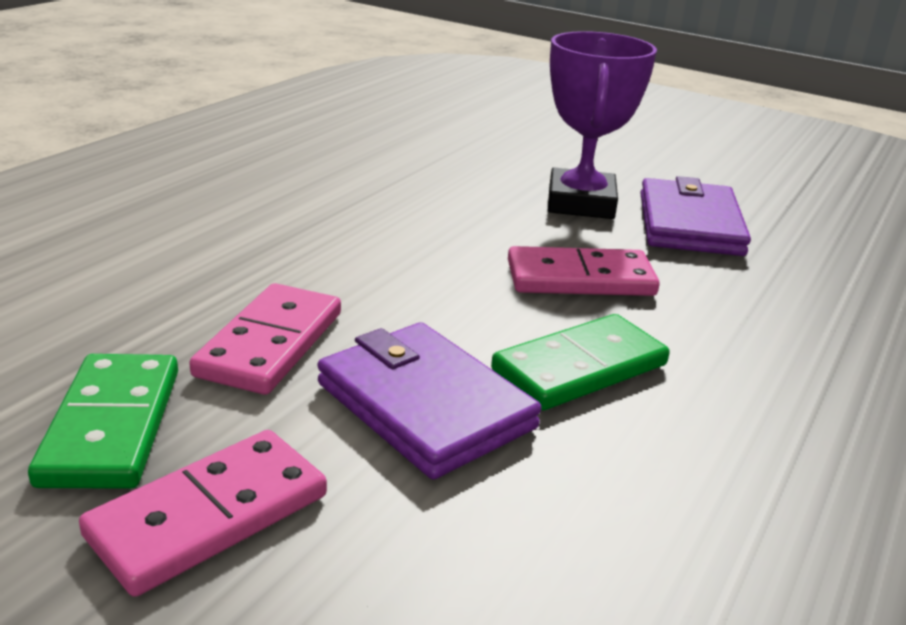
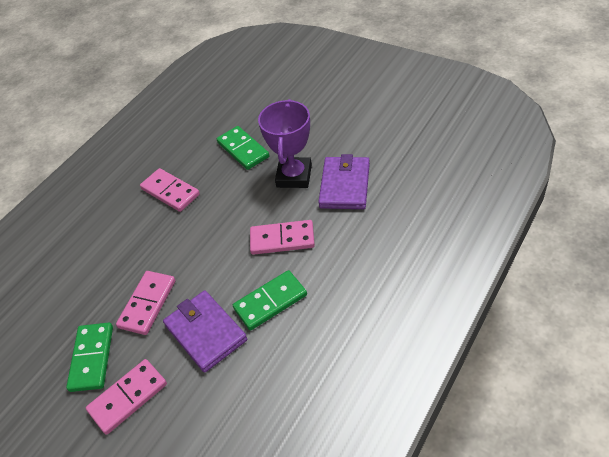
camera: 10 degrees right, 20 degrees up
none -> pink domino [140,168,200,212]
none -> green domino [217,126,269,170]

